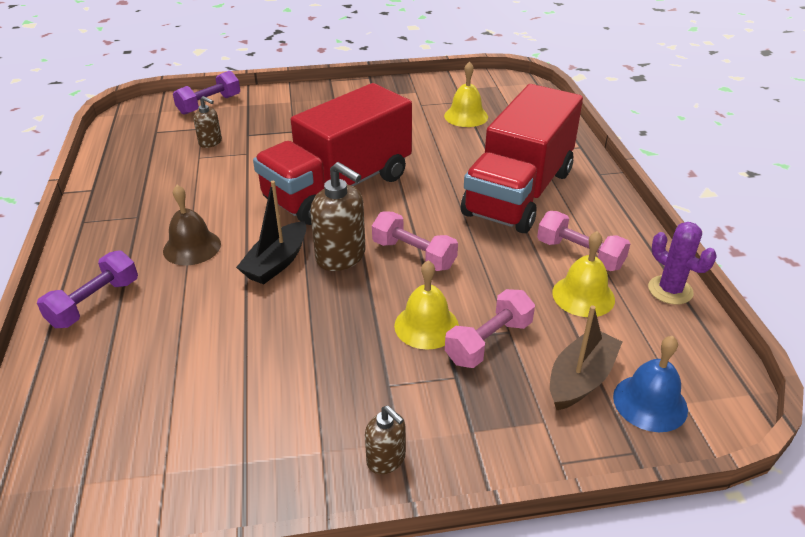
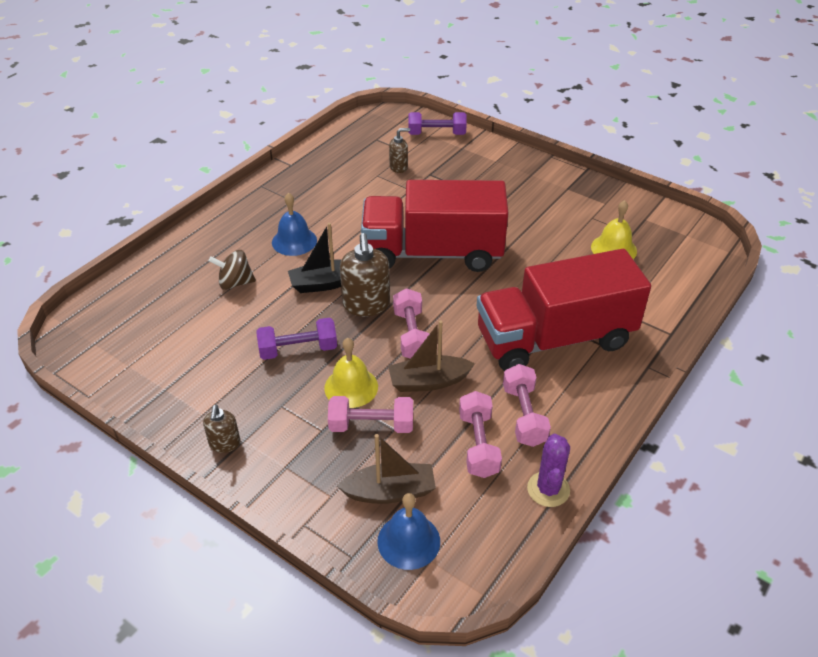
camera: 45 degrees right, 5 degrees up
purple dumbbell [37,250,138,328] -> purple dumbbell moved to [256,318,337,360]
brown bell [163,185,221,266] -> blue bell [272,193,317,256]
brown soap dispenser [193,96,222,148] -> brown soap dispenser turned 90 degrees counterclockwise [389,128,410,173]
yellow bell [552,231,615,317] -> pink dumbbell [459,391,502,478]
none -> brown spinning top [209,250,256,290]
none -> brown boat [388,320,475,392]

